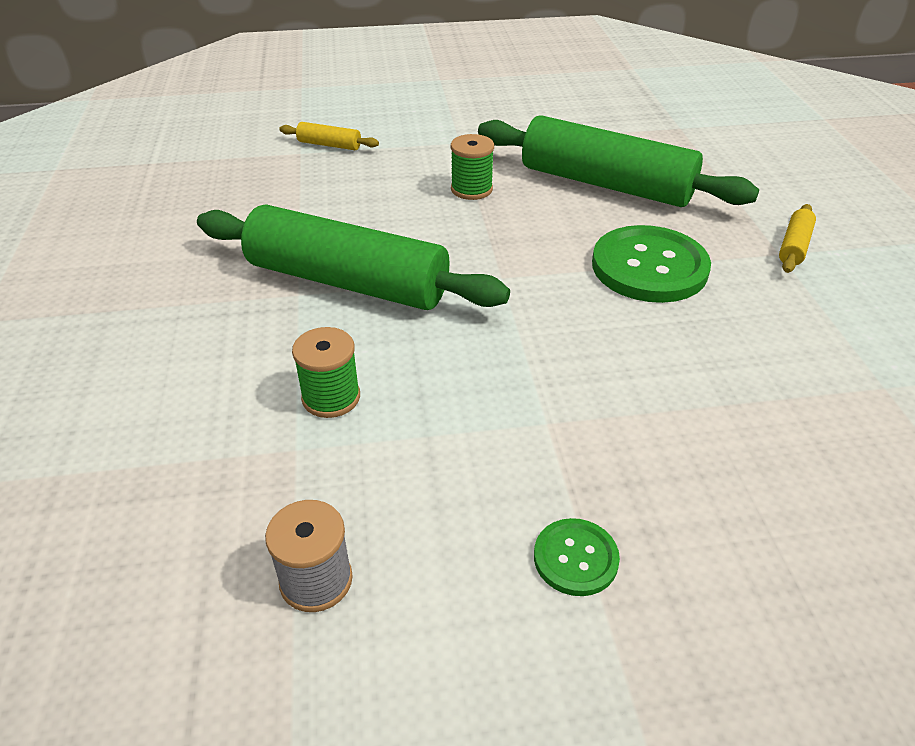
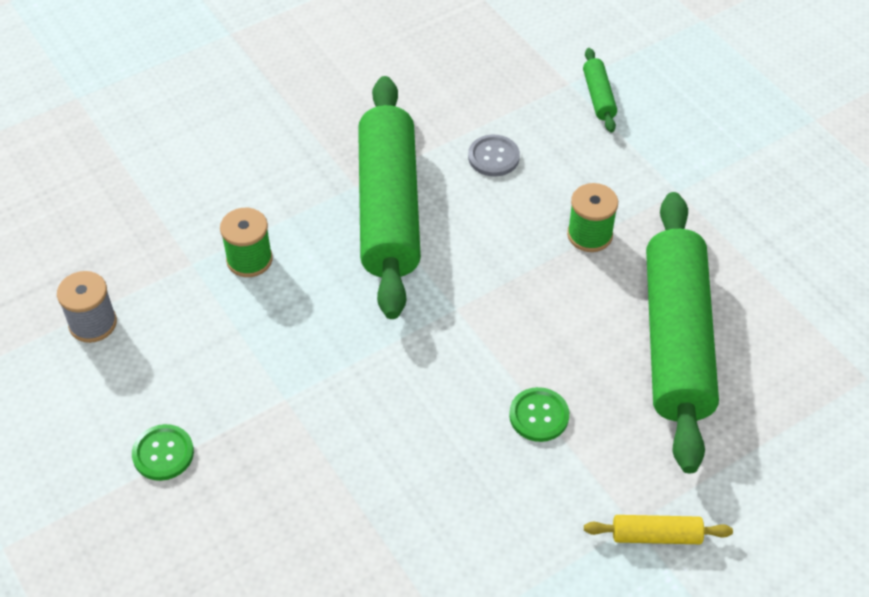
camera: 65 degrees right, 10 degrees up
yellow rolling pin [279,122,379,150] -> green rolling pin [583,48,617,132]
green button [592,225,711,303] -> green button [509,387,569,442], size x0.50
none -> grey button [468,135,520,177]

